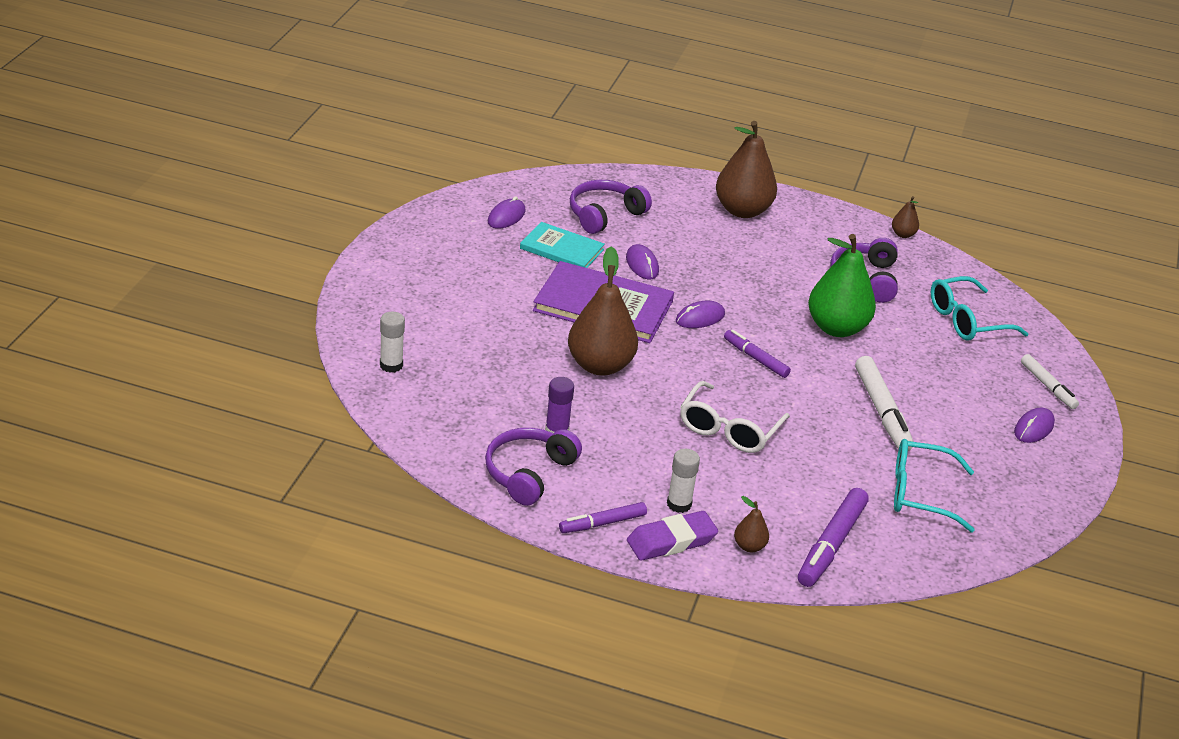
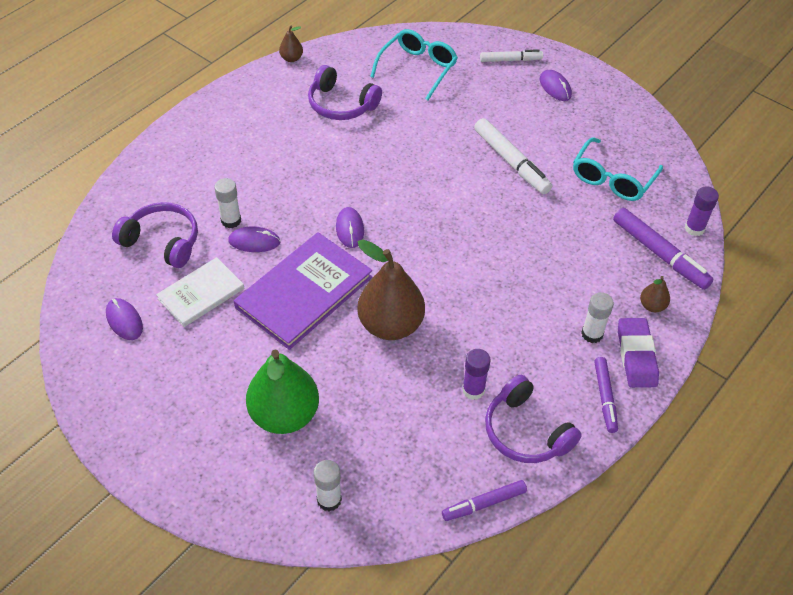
camera: 65 degrees left, 15 degrees up
turquoise book [520,222,605,268] -> white book [156,257,244,327]
purple headphones [570,180,652,234] -> purple headphones turned 135 degrees clockwise [112,202,198,268]
white glasses [680,381,790,453] -> none
brown pear [716,121,777,218] -> none
purple marker [724,330,791,378] -> purple marker moved to [442,480,527,521]
green pear [808,234,876,337] -> green pear moved to [246,350,319,434]
white marker [855,356,914,451] -> white marker turned 45 degrees clockwise [474,118,552,194]
turquoise glasses [931,276,1028,341] -> turquoise glasses turned 150 degrees counterclockwise [370,29,458,100]
none -> white glue stick [214,178,241,228]
none -> purple glue stick [685,186,719,236]

